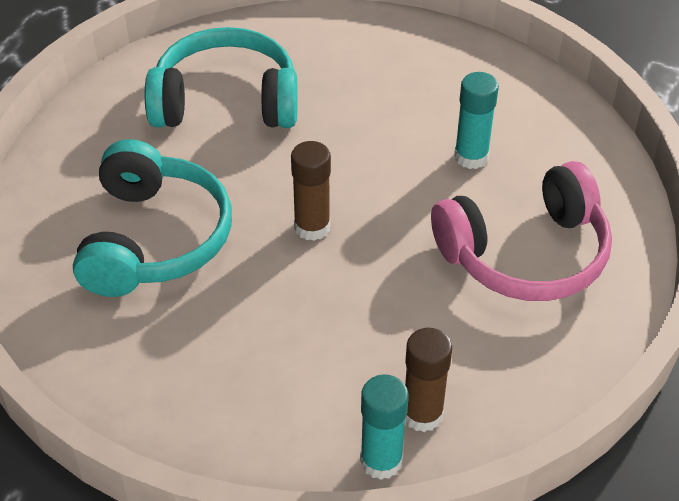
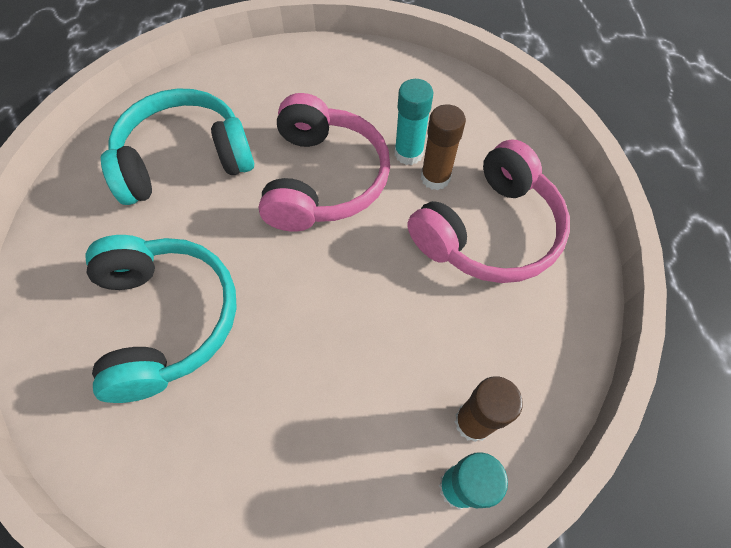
camera: 20 degrees left, 15 degrees up
brown glue stick [291,141,331,241] -> brown glue stick moved to [421,104,466,190]
none -> pink headphones [259,93,390,232]

